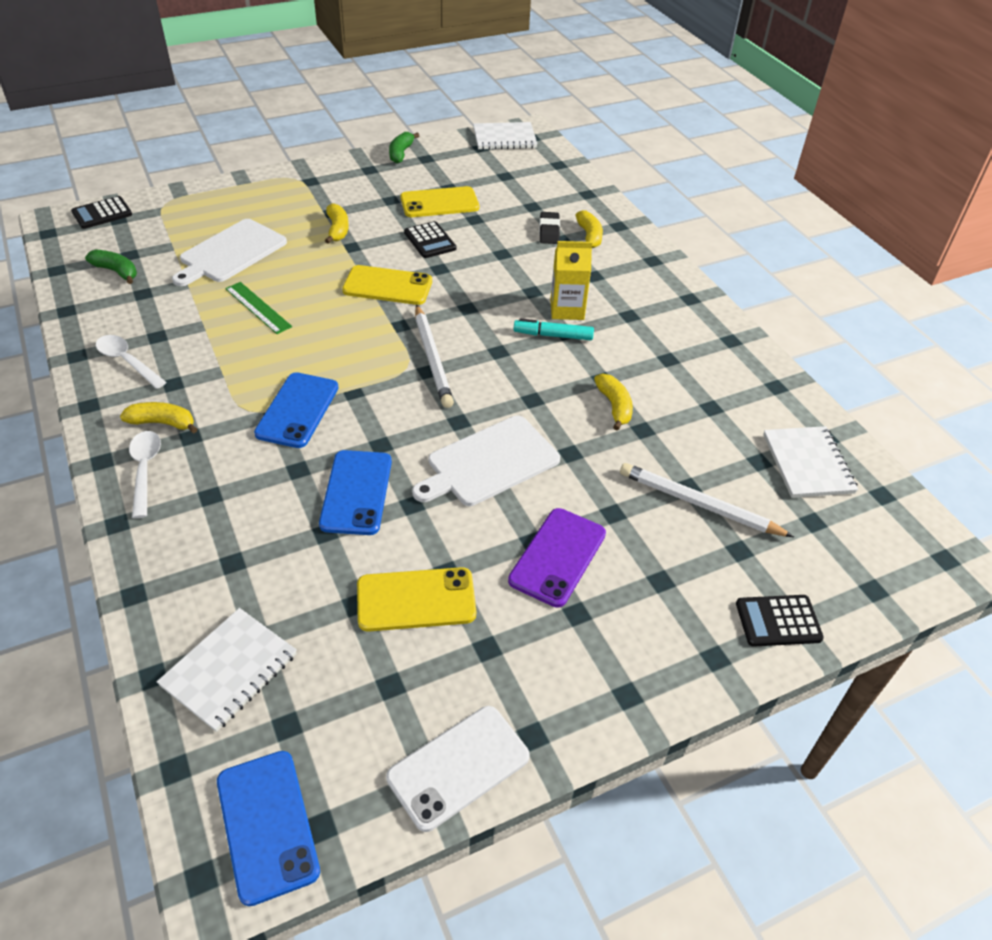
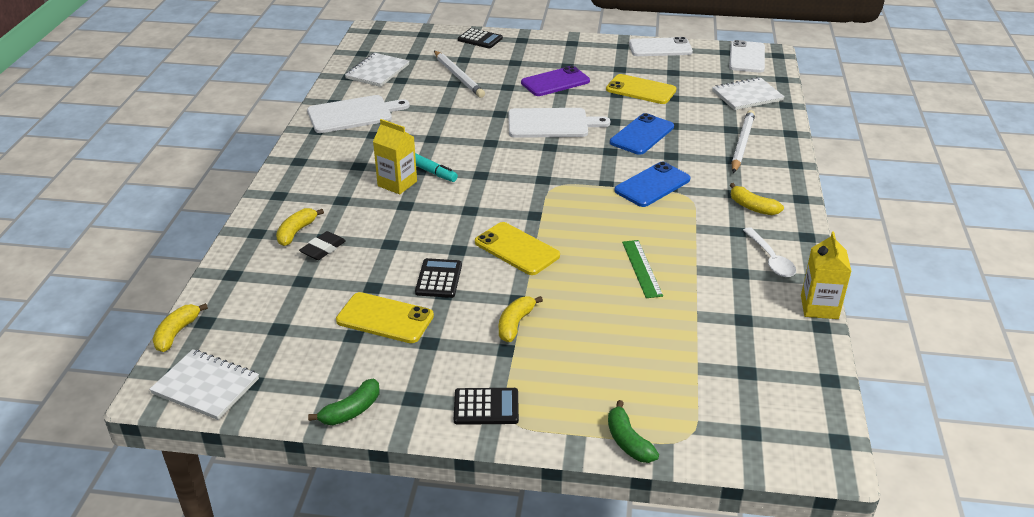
camera: 145 degrees left, 10 degrees down
black calculator [71,196,132,229] -> black calculator moved to [454,388,519,425]
green banana [85,249,137,284] -> green banana moved to [608,400,659,463]
white spoon [129,431,161,518] -> none
white cutting board [172,219,287,286] -> white cutting board moved to [307,95,410,133]
blue phone [217,751,320,906] -> white phone [729,40,765,73]
white pencil [415,304,454,408] -> white pencil moved to [732,110,755,173]
yellow banana [594,373,633,431] -> yellow banana moved to [153,303,208,352]
none -> yellow carton [801,231,851,319]

